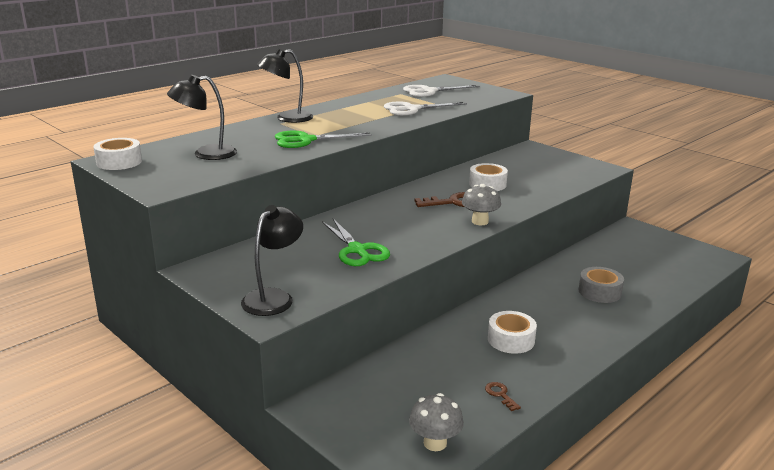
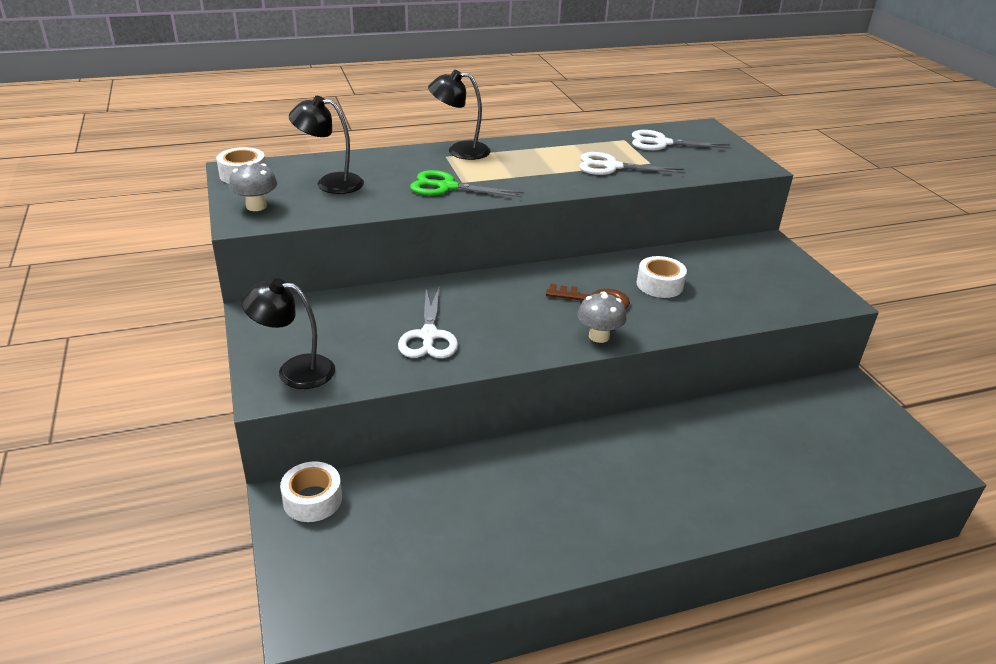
camera: 25 degrees right, 10 degrees up
black lamp [241,205,303,316] -> black lamp turned 135 degrees counterclockwise [241,278,335,389]
green scissors [322,219,390,266] -> white scissors [398,288,458,358]
grey mushroom [409,393,464,451] -> grey mushroom moved to [229,161,277,211]
brown key [485,382,521,411] -> none
white tape [488,311,537,354] -> white tape moved to [280,461,342,522]
grey tape [579,267,624,303] -> none

